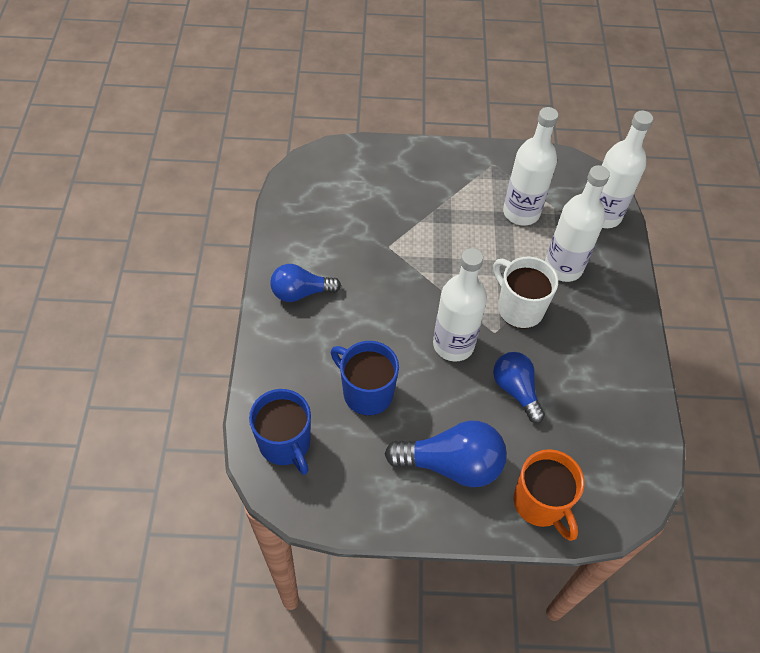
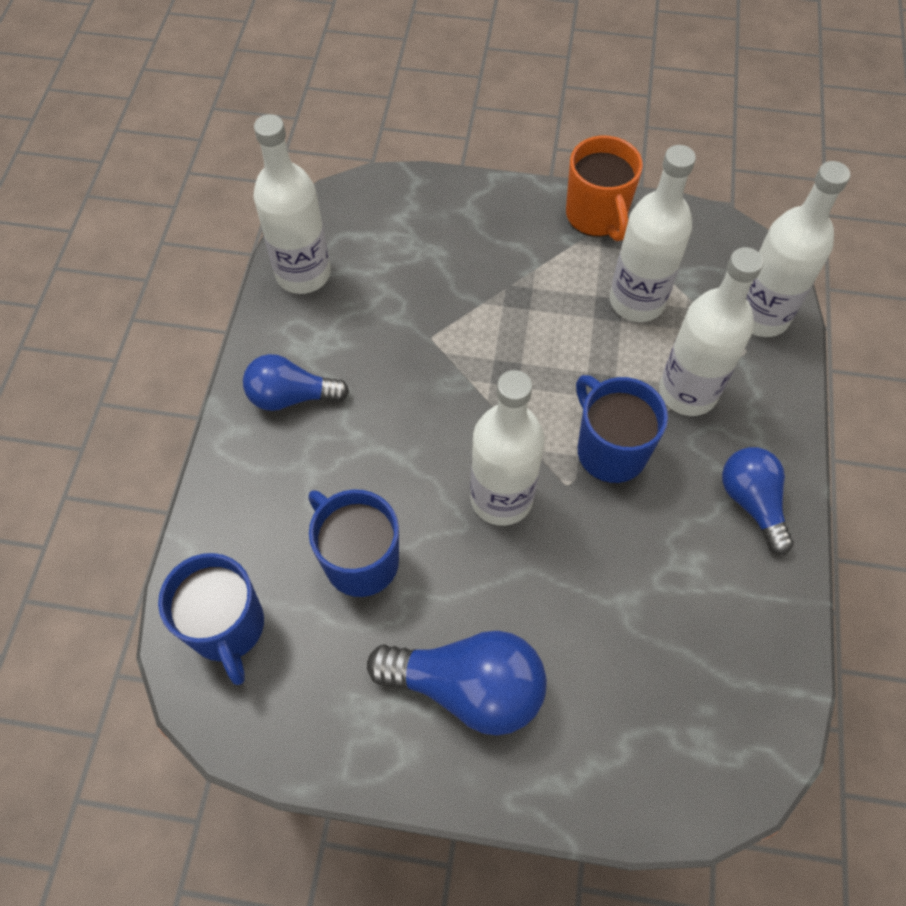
camera: 10 degrees right, 5 degrees up
white mug [493,257,558,328] -> blue mug [576,375,668,483]
blue light bulb [493,352,545,423] -> blue light bulb moved to [722,447,794,555]
orange mug [513,449,584,541] -> orange mug moved to [566,136,643,241]
none -> white bottle [254,114,330,294]

